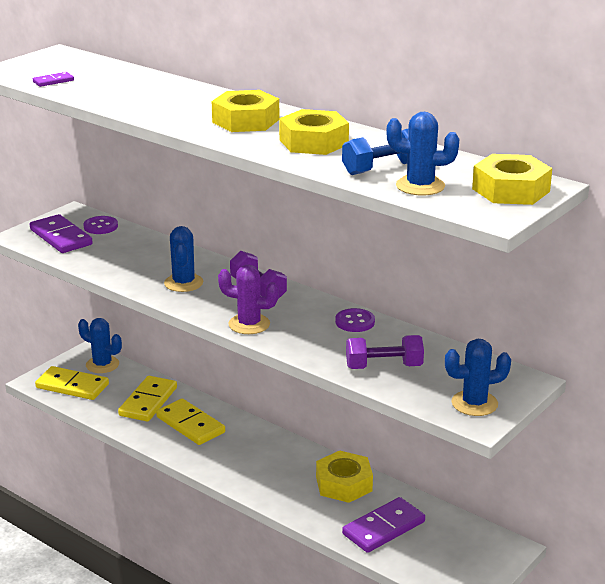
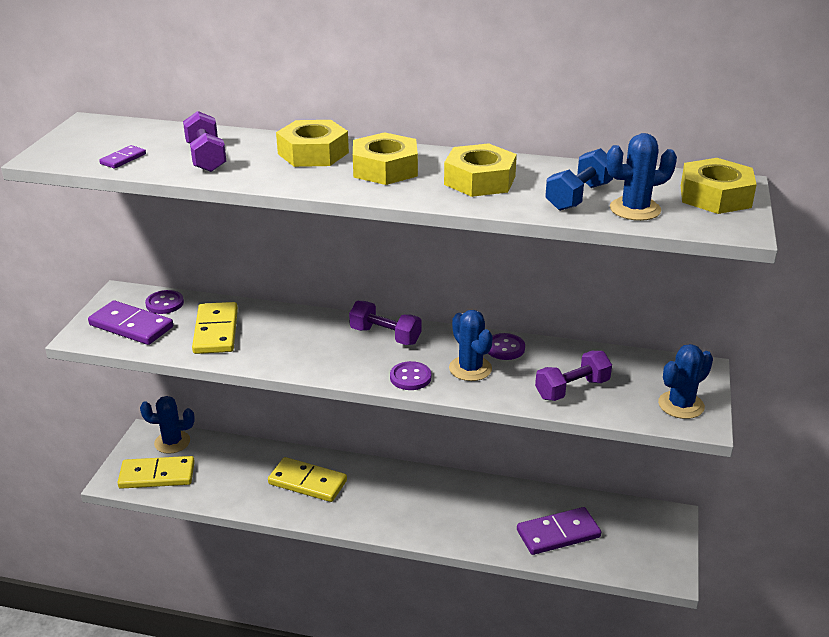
camera: 25 degrees left, 5 degrees up
yellow domino [118,376,177,422] -> yellow domino moved to [192,302,238,354]
blue cactus [164,226,203,292] -> blue cactus moved to [449,310,493,381]
purple cactus [218,265,279,334] -> purple button [390,361,431,390]
yellow nut [316,450,373,503] -> yellow nut moved to [276,120,349,167]
purple domino [342,497,425,553] -> purple domino turned 45 degrees clockwise [517,507,601,555]
none -> purple dumbbell [183,111,226,172]

